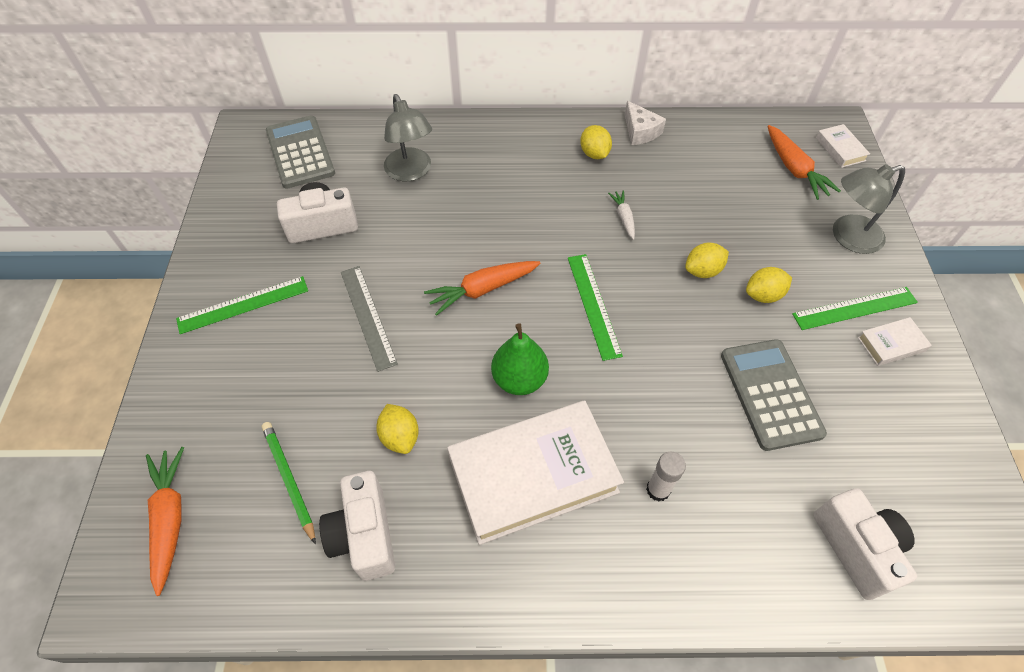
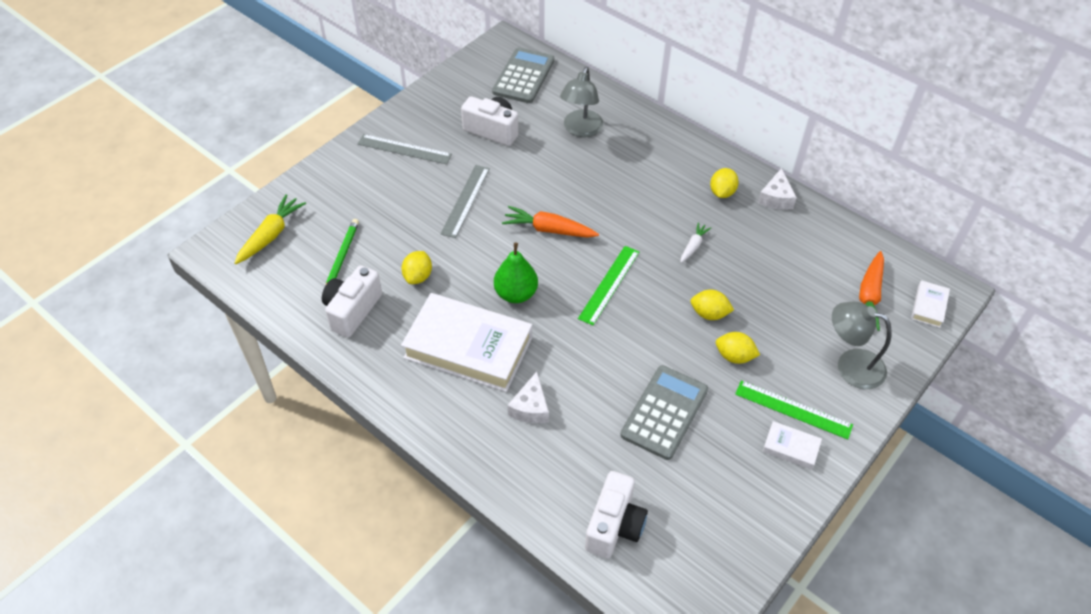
camera: 40 degrees right, 5 degrees down
orange carrot [146,447,184,596] -> yellow carrot [235,194,306,264]
green ruler [176,276,308,334] -> grey ruler [358,134,452,164]
white glue stick [646,452,686,501] -> white cheese [507,371,549,423]

